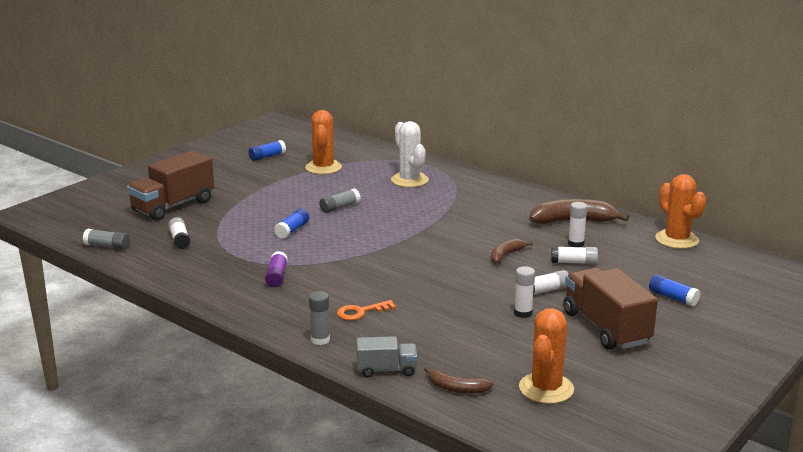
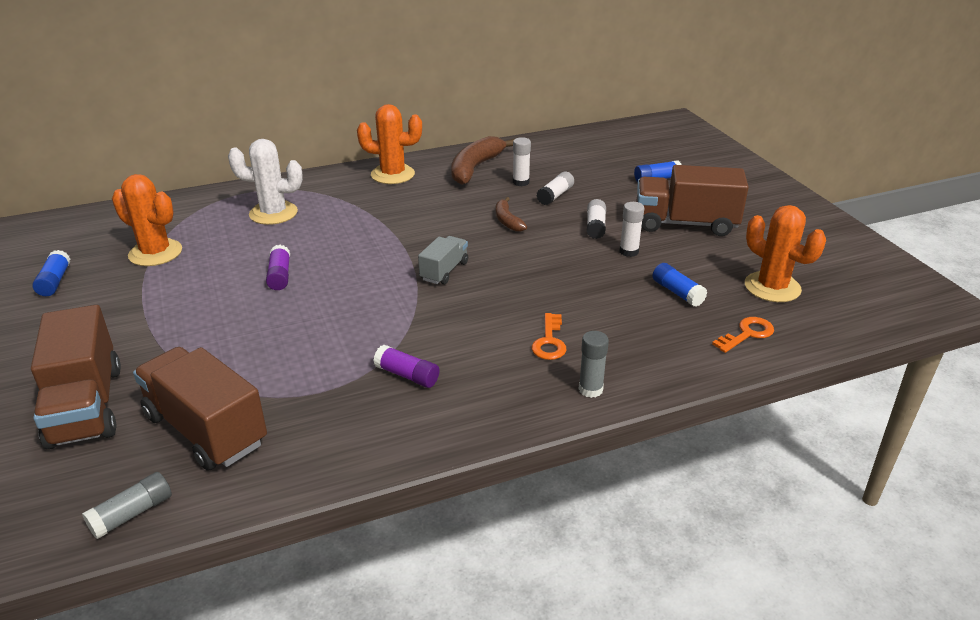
camera: 60 degrees left, 10 degrees up
white glue stick [168,217,190,249] -> brown truck [133,347,267,470]
blue glue stick [274,209,309,239] -> blue glue stick moved to [652,263,707,307]
grey glue stick [319,188,361,213] -> purple glue stick [266,245,290,290]
grey truck [356,336,417,378] -> grey truck moved to [418,236,468,285]
brown banana [424,367,493,394] -> orange key [712,317,774,353]
orange cactus [655,174,706,249] -> orange cactus moved to [357,104,422,184]

